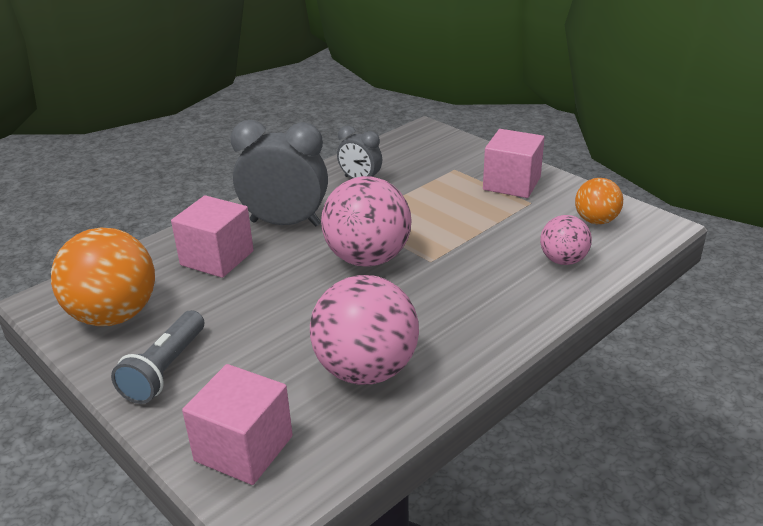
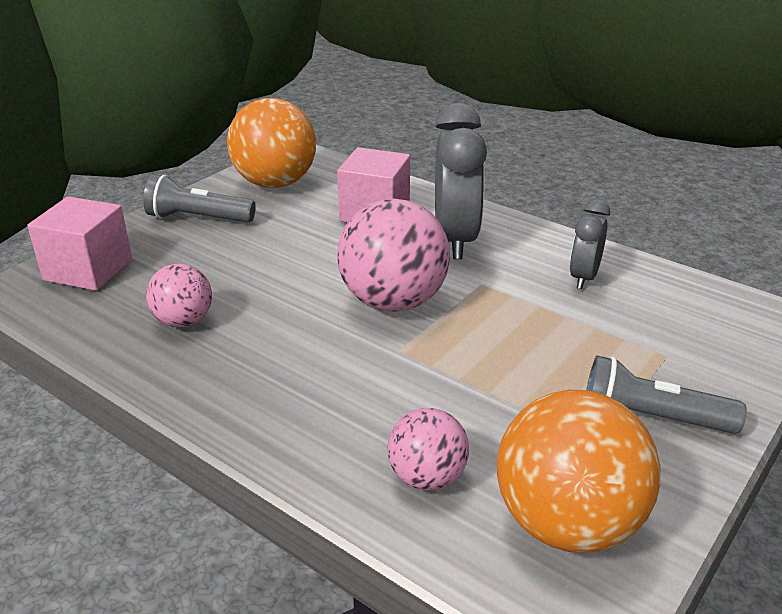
camera: 80 degrees right, 0 degrees up
pink ball [310,275,419,385] -> pink ball [146,264,212,327], size x0.56
pink cube [483,129,545,198] -> grey flashlight [586,355,747,434]
orange ball [575,178,623,224] -> orange ball [497,390,661,553], size x1.80

